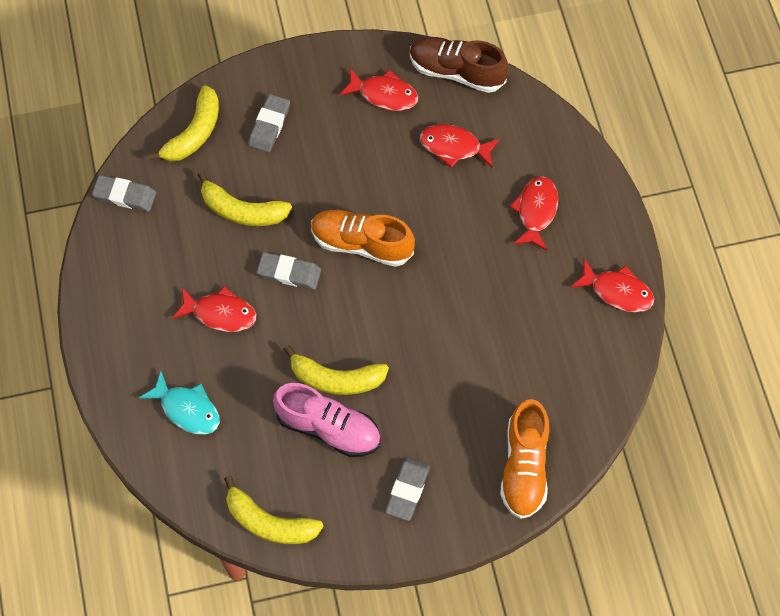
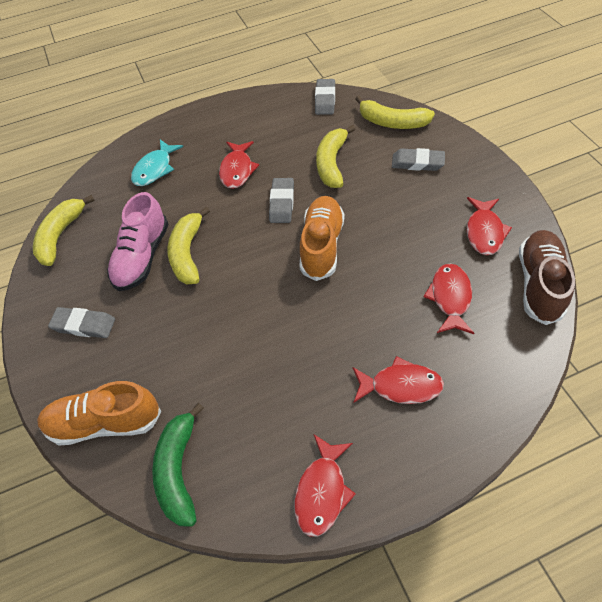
camera: 85 degrees right, 10 degrees down
none -> green banana [152,403,204,527]

